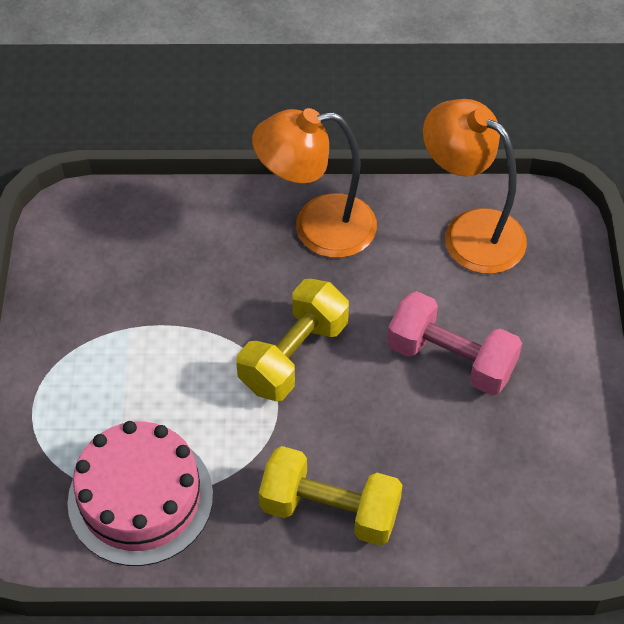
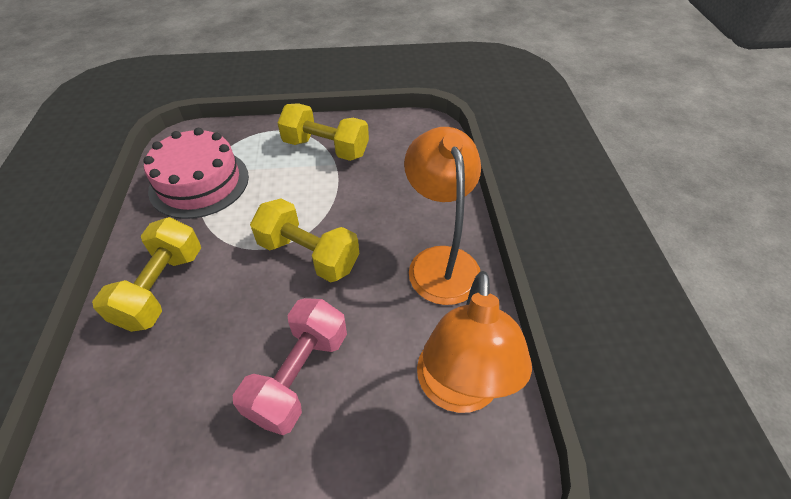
camera: 85 degrees right, 5 degrees down
orange lamp [423,99,527,274] -> orange lamp turned 150 degrees clockwise [417,271,532,413]
none -> yellow dumbbell [278,103,369,161]

